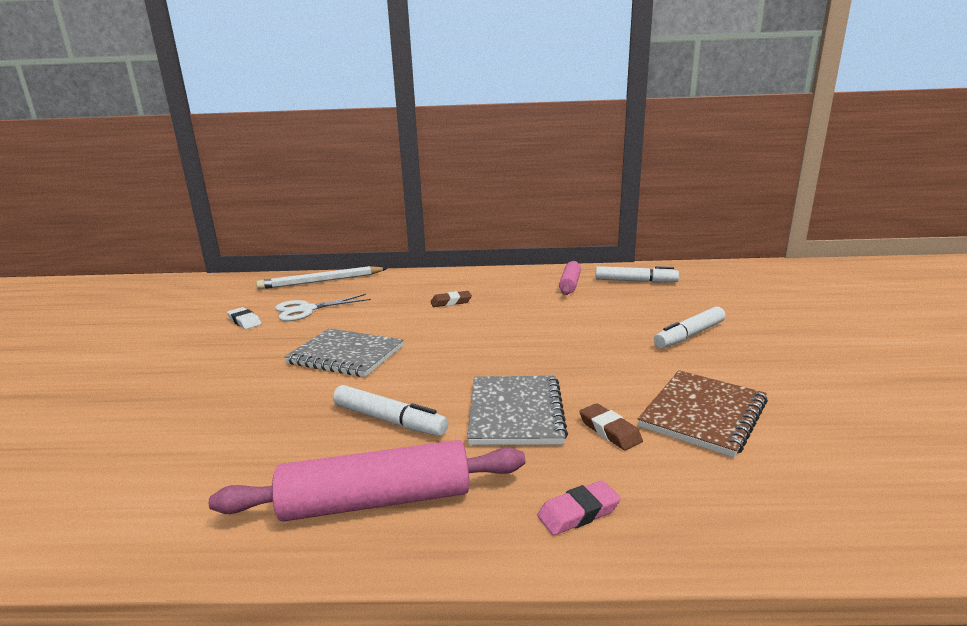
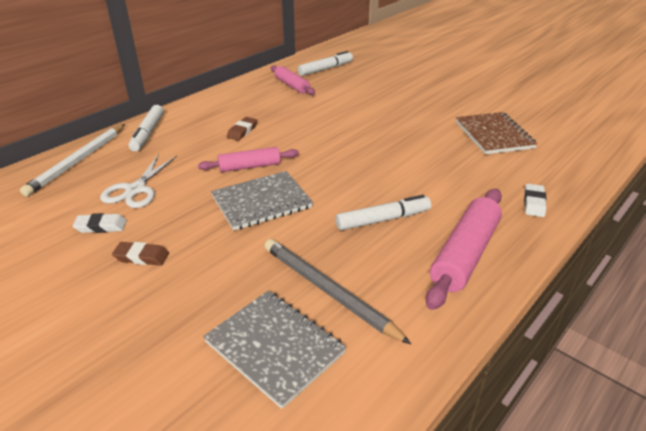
camera: 50 degrees left, 15 degrees up
grey notebook [467,376,568,445] -> grey notebook moved to [203,291,346,409]
pink eraser [537,480,621,535] -> white eraser [524,184,546,217]
brown eraser [579,403,643,450] -> brown eraser moved to [112,242,169,266]
white marker [654,307,726,348] -> white marker moved to [128,105,164,152]
none -> pink rolling pin [198,147,299,172]
none -> grey pencil [264,239,411,344]

